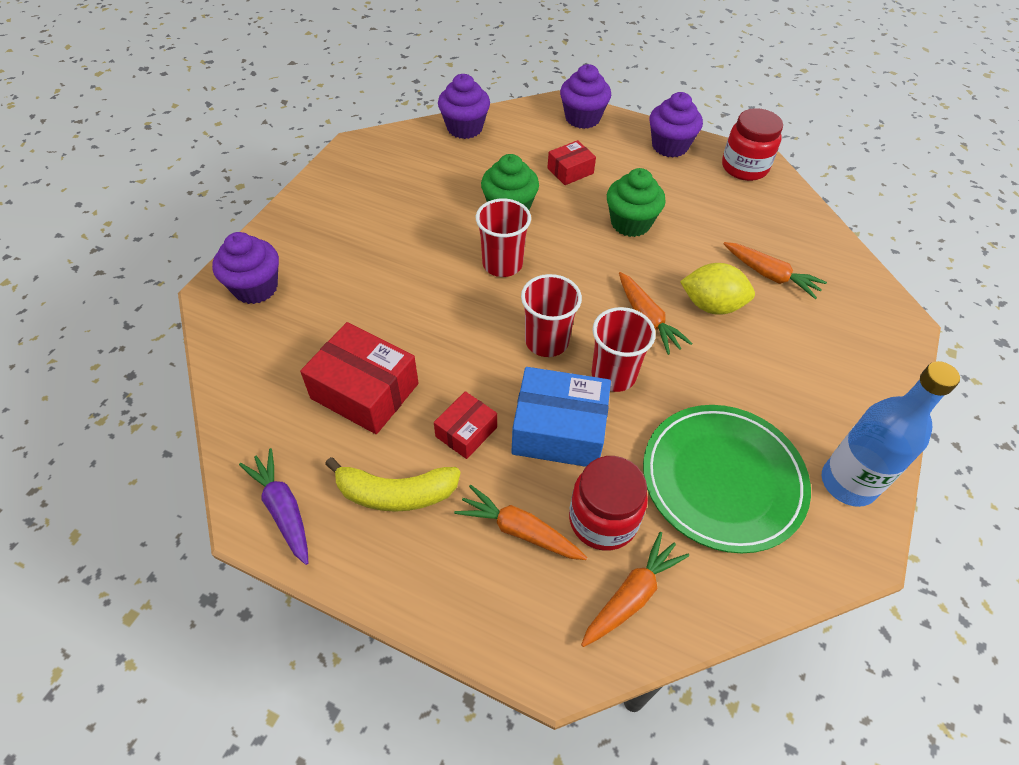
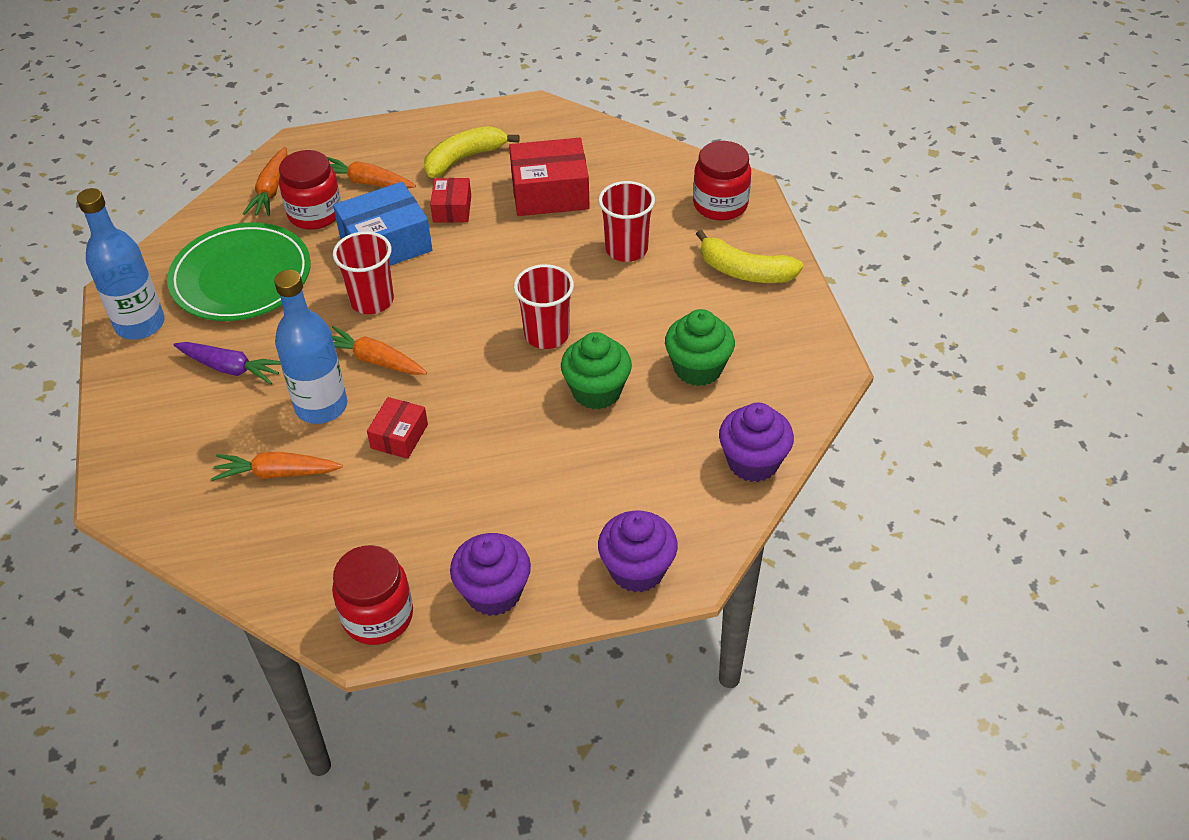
camera: 145 degrees right, 5 degrees down
purple cupcake [212,232,279,304] -> red jar [693,141,751,221]
purple carrot [239,448,308,565] -> purple carrot moved to [174,342,281,385]
orange carrot [454,485,587,560] -> orange carrot turned 150 degrees counterclockwise [327,157,416,188]
red cup [521,274,582,357] -> red cup moved to [598,181,655,262]
red box [547,140,596,185] -> red box moved to [367,397,428,459]
green cupcake [607,168,666,237] -> green cupcake moved to [665,309,735,386]
yellow lemon [680,263,755,315] -> blue bottle [274,270,347,424]
none -> yellow banana [696,230,803,283]

